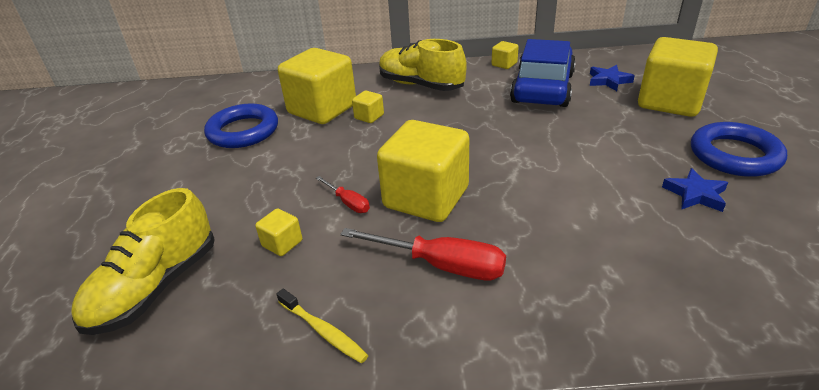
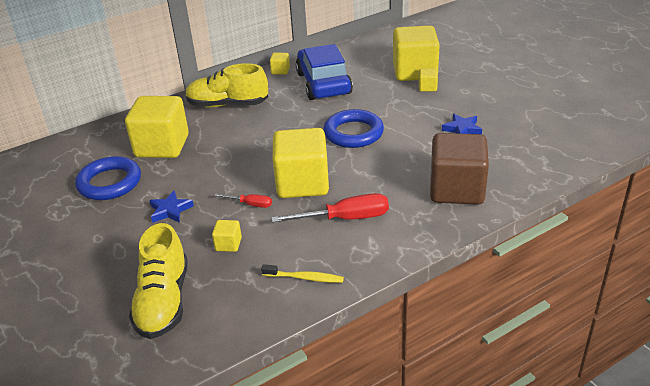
camera: 30 degrees left, 0 degrees up
yellow cube [352,91,384,123] -> yellow cube moved to [419,68,438,92]
blue star [590,65,635,91] -> blue star moved to [149,190,194,223]
blue ring [691,122,787,177] -> blue ring moved to [323,109,384,148]
none -> brown cube [430,133,489,205]

